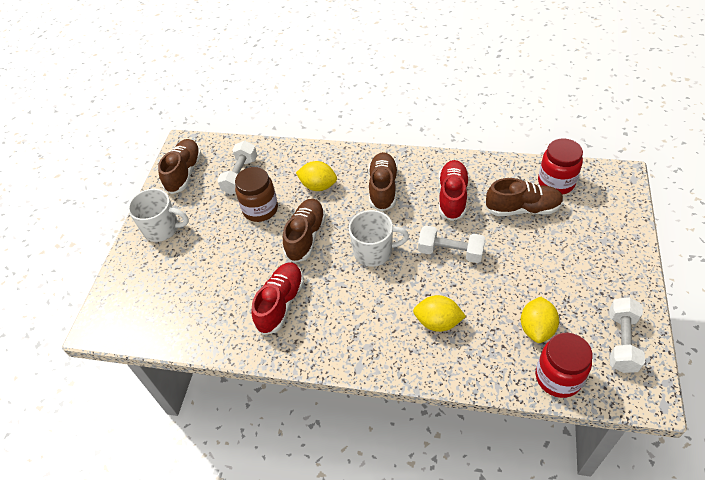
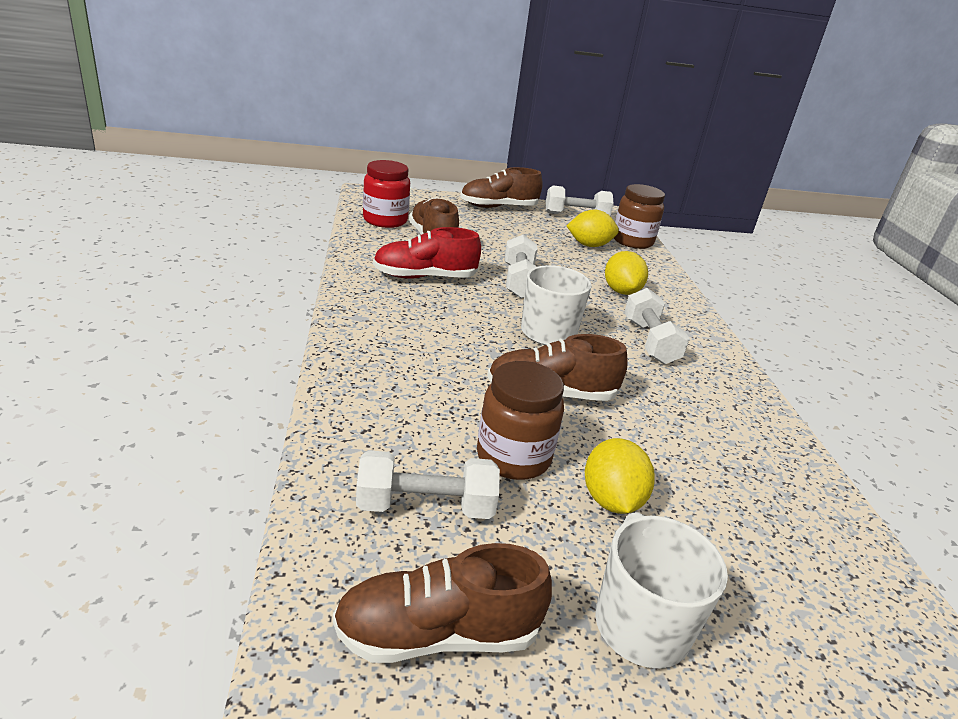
camera: 115 degrees left, 20 degrees down
red shoe [251,263,304,335] -> none
yellow lemon [296,161,337,191] -> yellow lemon moved to [585,438,655,514]
brown shoe [368,152,398,212] -> brown shoe moved to [460,167,543,208]
red jar [536,333,592,398] -> brown jar [614,184,665,249]
none -> white dumbbell [624,288,690,364]

